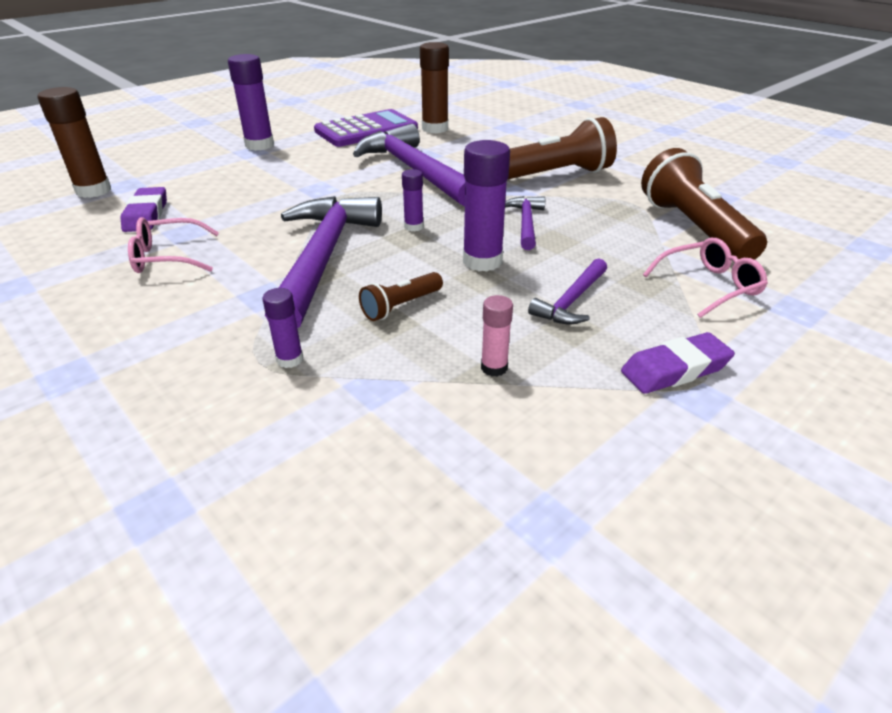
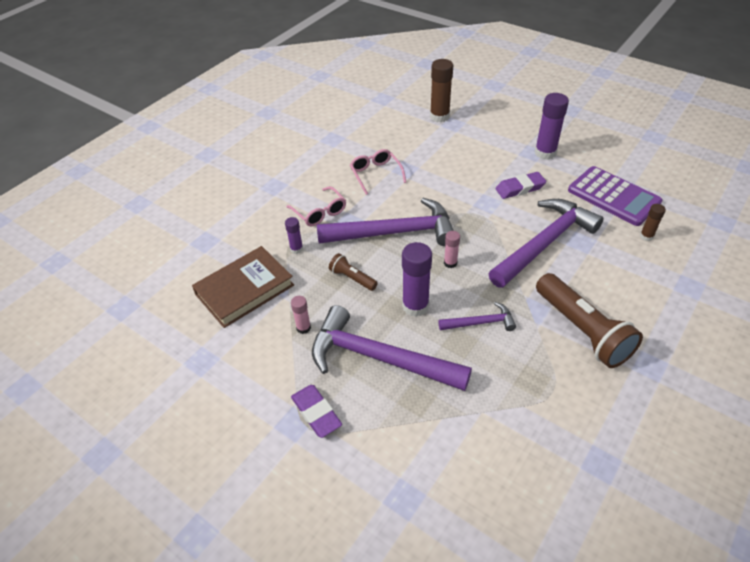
camera: 80 degrees right, 10 degrees up
purple eraser [121,187,167,232] -> purple eraser moved to [495,172,546,199]
purple glue stick [402,169,424,231] -> pink glue stick [444,231,460,268]
brown glue stick [420,42,449,133] -> brown glue stick [640,204,666,241], size x0.53
purple hammer [528,258,607,325] -> purple hammer [312,305,472,391], size x2.07
brown flashlight [641,148,767,260] -> none
pink glasses [643,238,768,318] -> pink glasses moved to [287,186,346,226]
none -> brown book [192,246,294,328]

